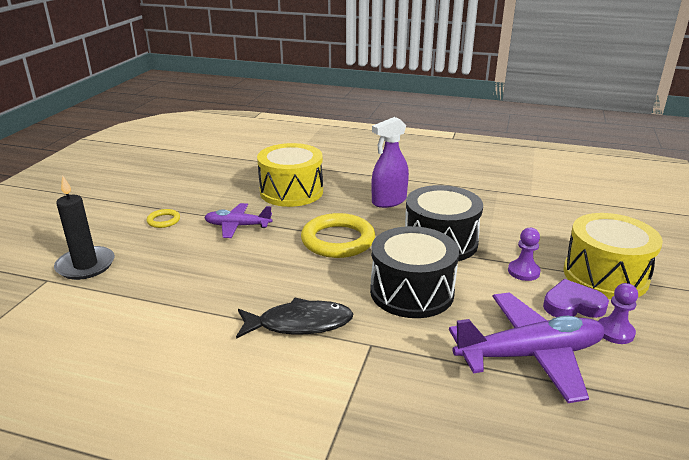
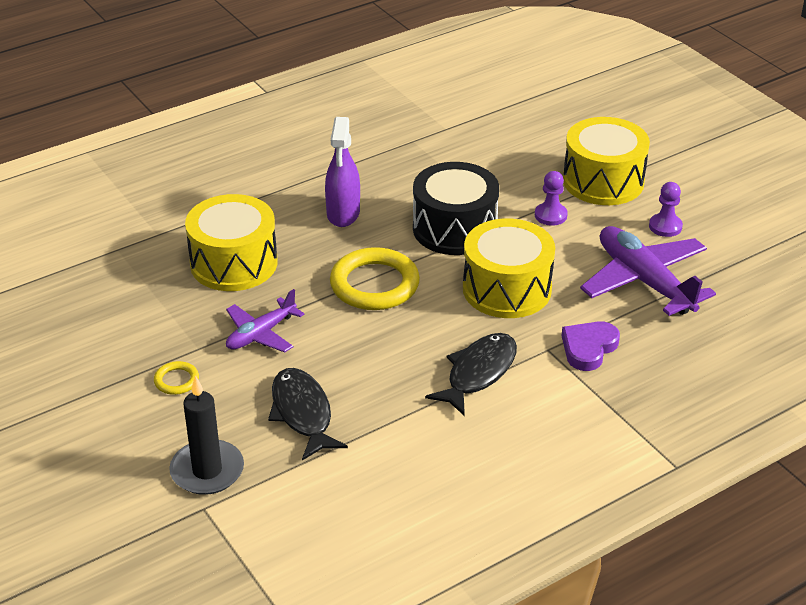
camera: 50 degrees left, 10 degrees up
black drum [370,226,459,318] -> yellow drum [463,219,555,318]
purple plane [449,292,605,403] -> purple plane turned 60 degrees counterclockwise [580,226,716,316]
purple heart [543,279,609,318] -> purple heart moved to [562,321,620,371]
none -> black fish [268,368,348,461]

